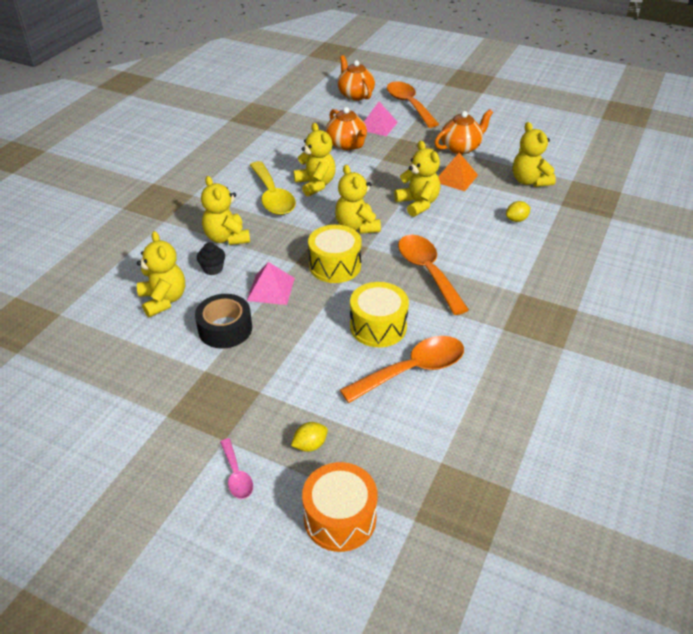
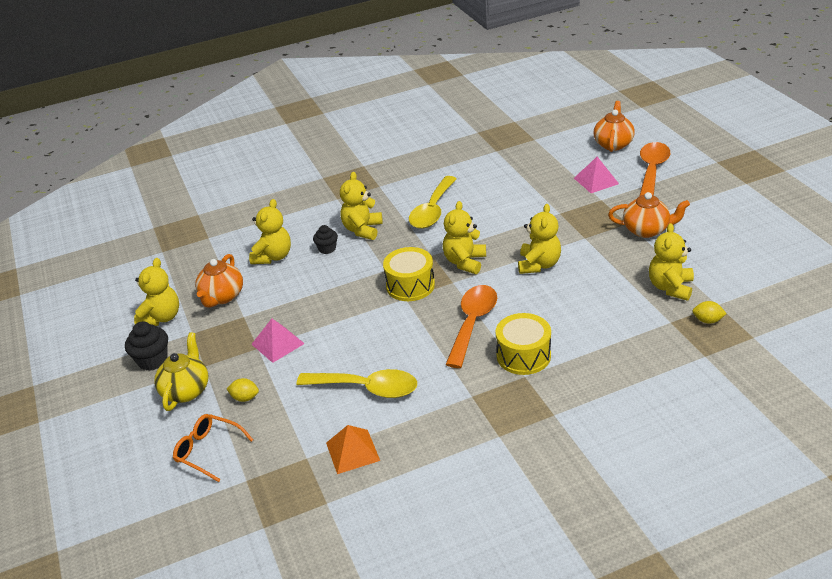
camera: 45 degrees right, 5 degrees down
black tape [195,294,252,349] -> none
pink spoon [220,438,253,499] -> yellow teapot [154,332,208,411]
pink pyramid [247,262,295,305] -> pink pyramid moved to [251,319,305,363]
yellow teddy bear [294,123,336,197] -> yellow teddy bear moved to [134,258,179,326]
orange drum [302,462,378,552] -> orange glasses [173,414,253,482]
orange teapot [326,107,367,150] -> orange teapot moved to [195,254,243,308]
orange spoon [340,336,464,403] -> yellow spoon [296,369,417,398]
yellow drum [350,282,409,347] -> yellow drum moved to [496,313,551,375]
orange pyramid [438,153,478,191] -> orange pyramid moved to [326,425,380,474]
yellow lemon [506,201,531,222] -> yellow lemon moved to [693,301,727,324]
none -> black cupcake [125,322,168,371]

